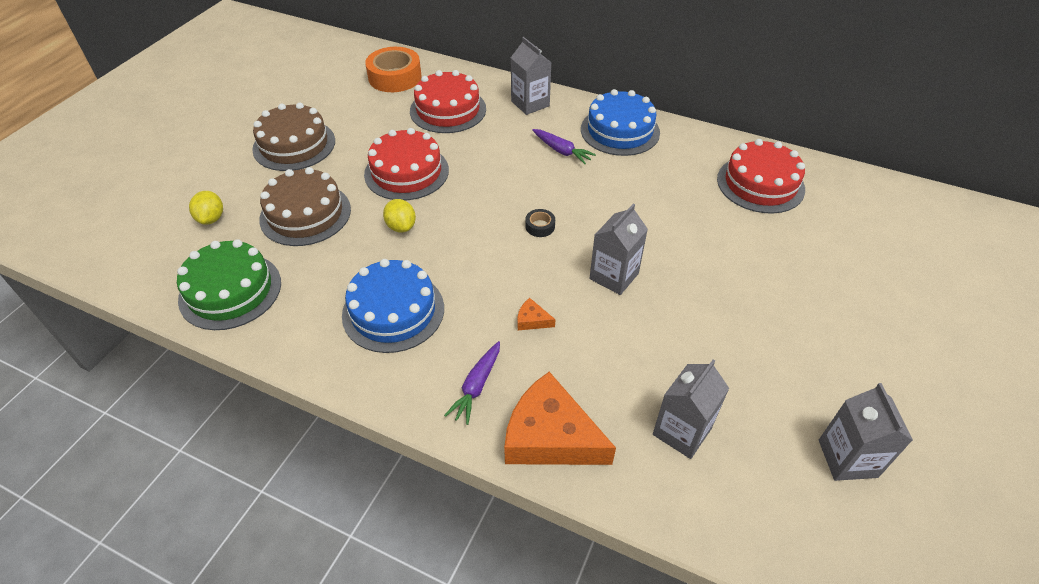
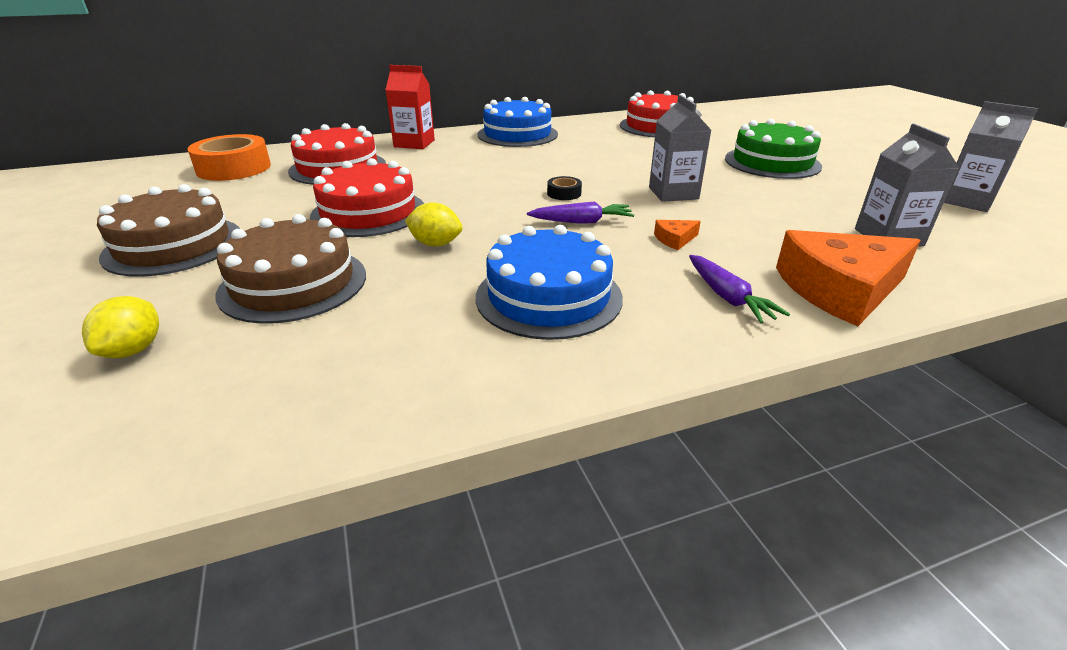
camera: 45 degrees left, 15 degrees down
green cake [177,239,281,330] -> green cake moved to [725,119,822,179]
yellow lemon [189,191,223,225] -> yellow lemon turned 60 degrees clockwise [82,296,159,358]
grey carton [511,37,552,115] -> red carton [385,65,435,149]
purple carrot [533,129,596,164] -> purple carrot moved to [527,201,634,224]

